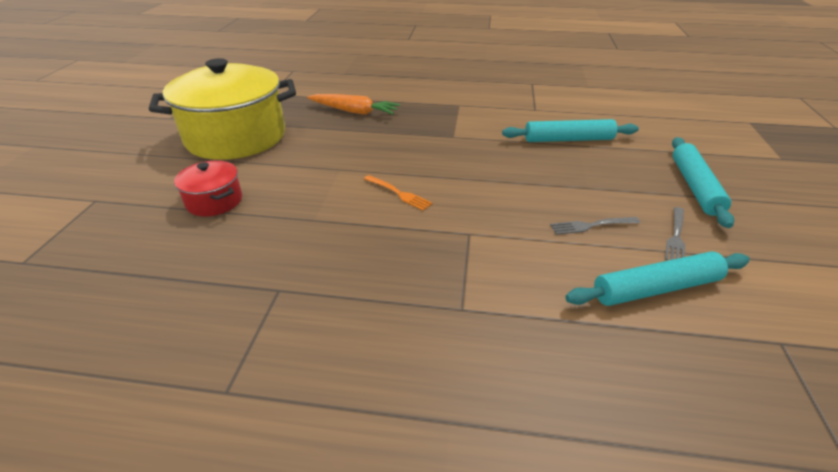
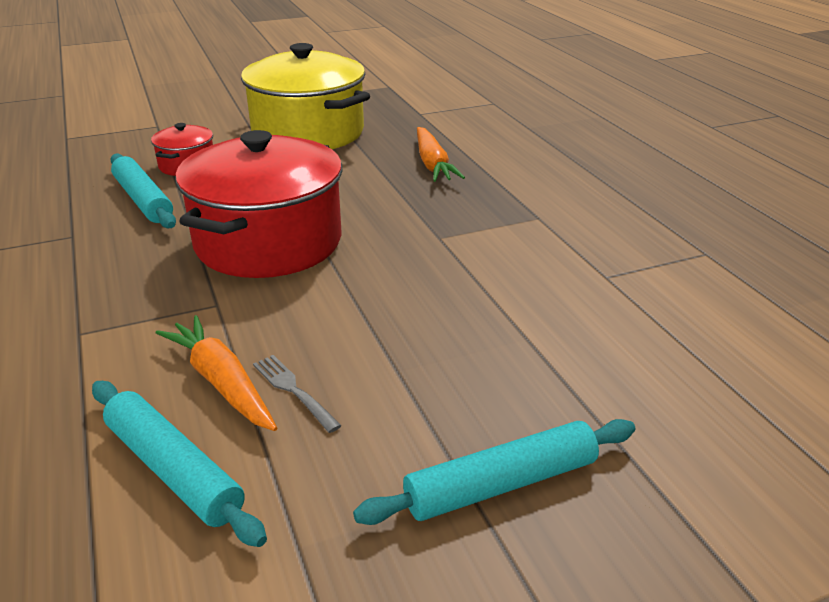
camera: 60 degrees right, 5 degrees down
orange fork [364,175,433,211] -> red pot [175,130,342,278]
turquoise rolling pin [502,119,639,142] -> turquoise rolling pin moved to [110,154,176,228]
grey fork [665,207,685,261] -> none
none -> orange carrot [156,315,277,431]

